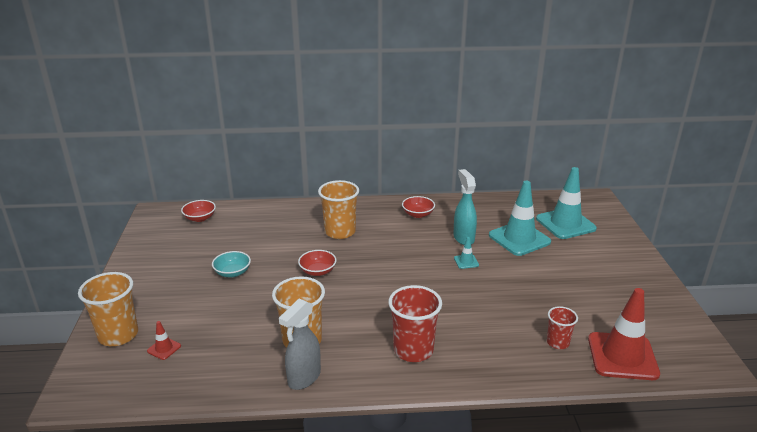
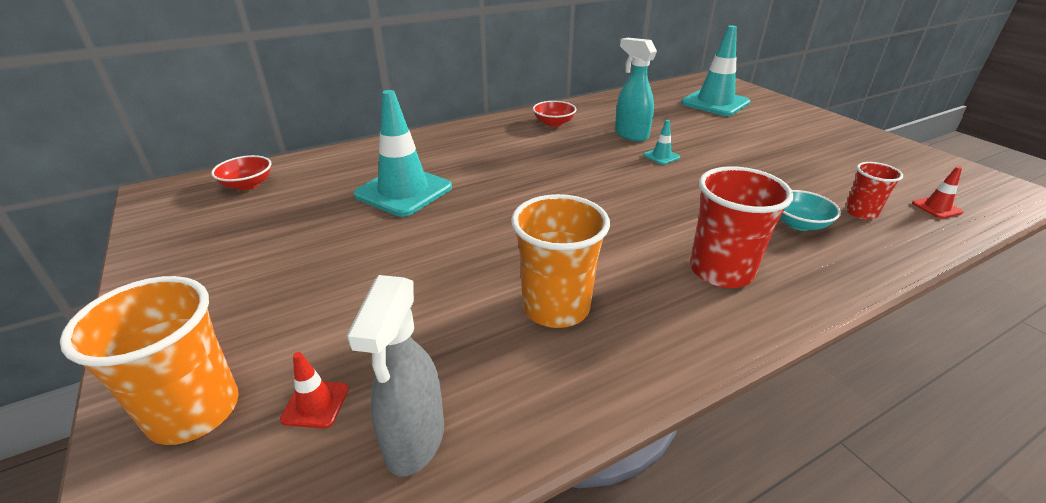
camera: 25 degrees left, 5 degrees up
turquoise bowl [212,251,251,277] -> turquoise bowl moved to [780,190,841,231]
grey spray bottle [279,299,321,390] -> grey spray bottle moved to [347,275,444,476]
red bowl [298,250,336,276] -> none
orange cup [318,180,359,239] -> none
turquoise traffic cone [489,181,551,256] -> turquoise traffic cone moved to [354,90,452,217]
red traffic cone [588,288,660,380] -> red traffic cone [912,166,964,219], size x0.42

